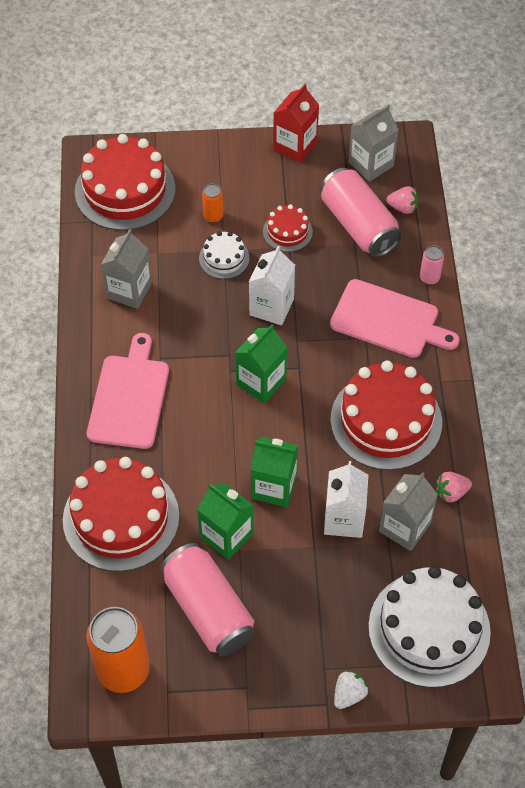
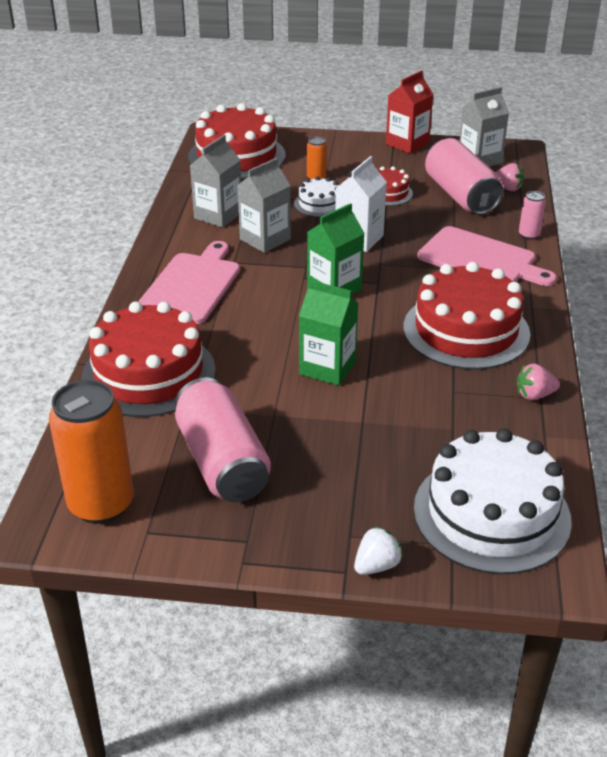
camera: 10 degrees right, 20 degrees down
green carton [197,482,253,560] -> none
white carton [324,461,369,538] -> none
grey carton [379,472,438,551] -> grey carton moved to [237,158,291,253]

